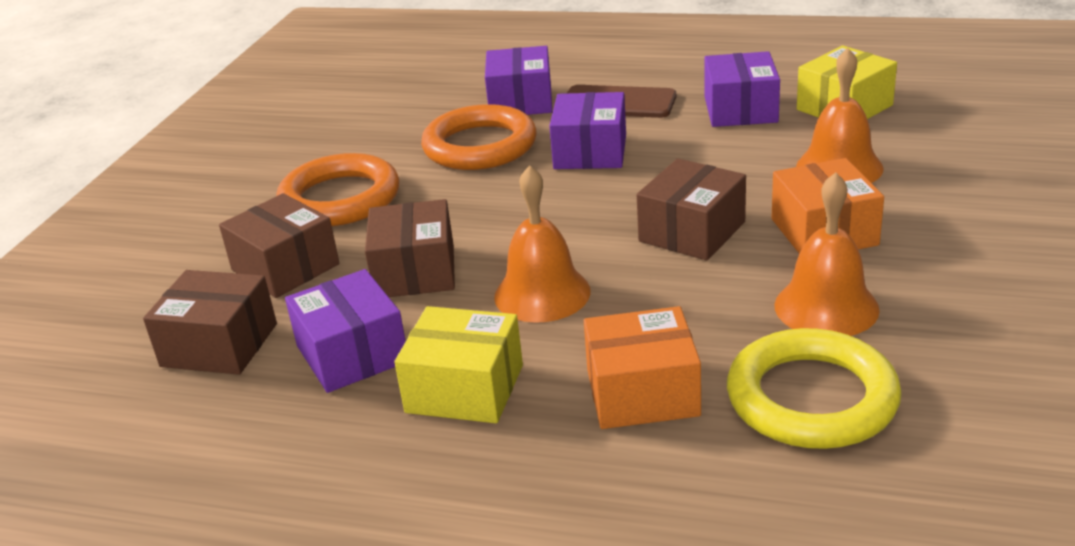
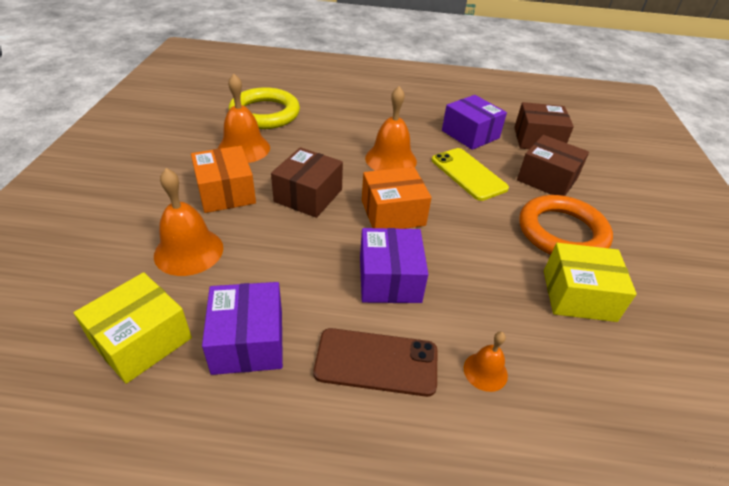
camera: 165 degrees right, 10 degrees up
brown box [365,199,455,297] -> yellow phone [432,148,509,201]
yellow box [395,306,523,423] -> yellow box moved to [544,243,637,322]
orange ring [421,104,537,170] -> none
purple box [485,46,552,115] -> orange bell [464,332,508,392]
orange box [584,306,701,429] -> orange box moved to [362,167,432,229]

